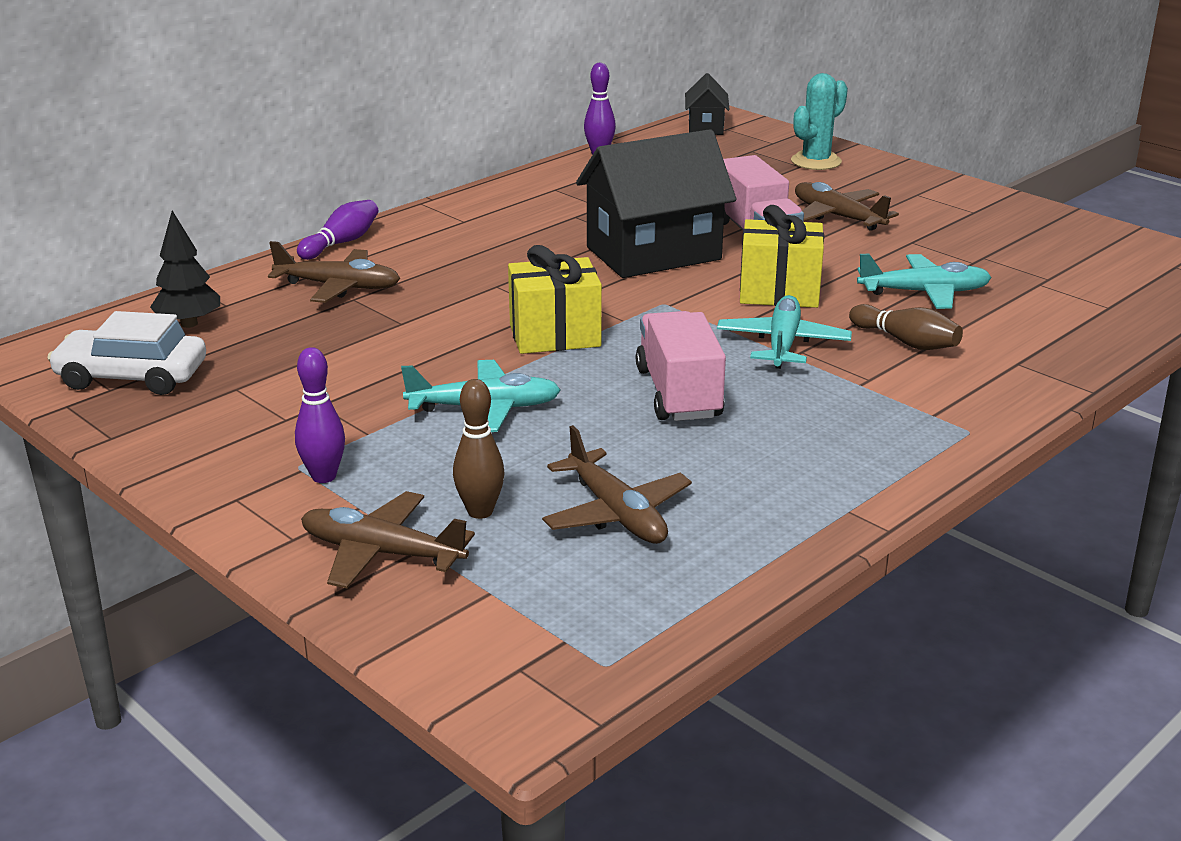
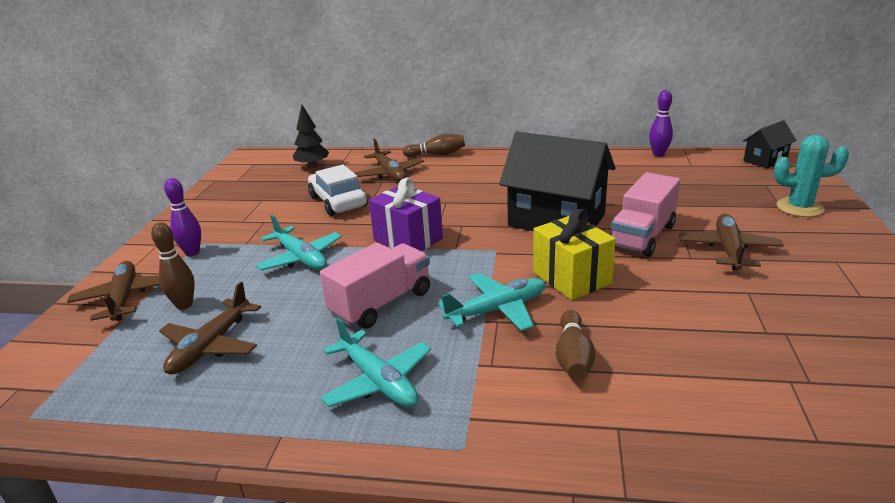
camera: 55 degrees right, 0 degrees up
white car [47,311,206,395] -> white car moved to [308,165,368,216]
purple bowling pin [297,200,378,260] -> brown bowling pin [403,133,465,157]
yellow gift [508,245,602,354] -> purple gift [369,178,443,251]
turquoise plane [857,254,992,309] -> turquoise plane moved to [320,318,431,407]

